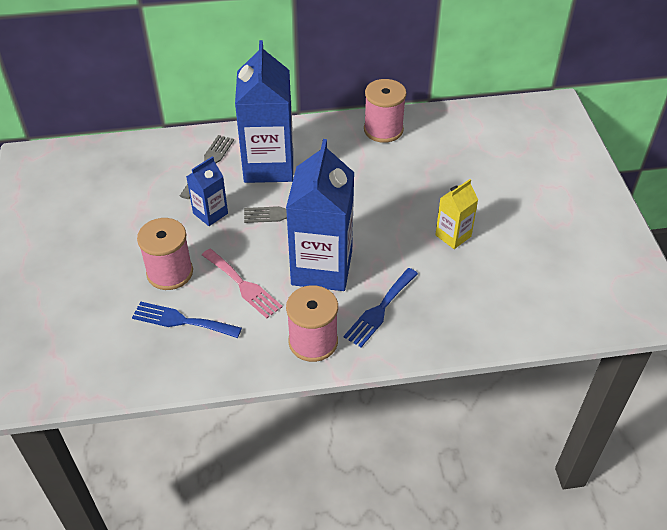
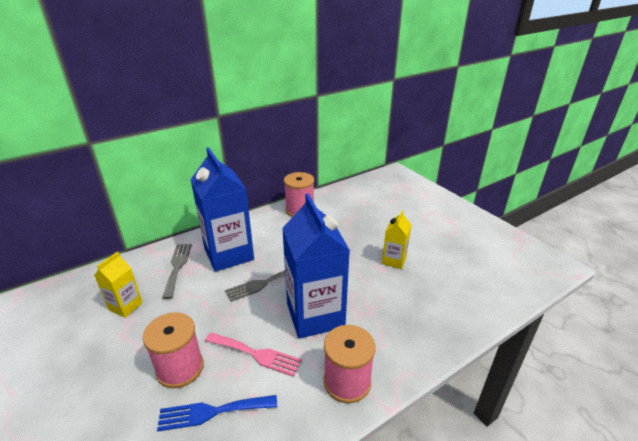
camera: 25 degrees left, 15 degrees down
blue carton [186,156,228,226] -> none
blue fork [344,268,418,347] -> none
none -> yellow carton [94,252,143,318]

